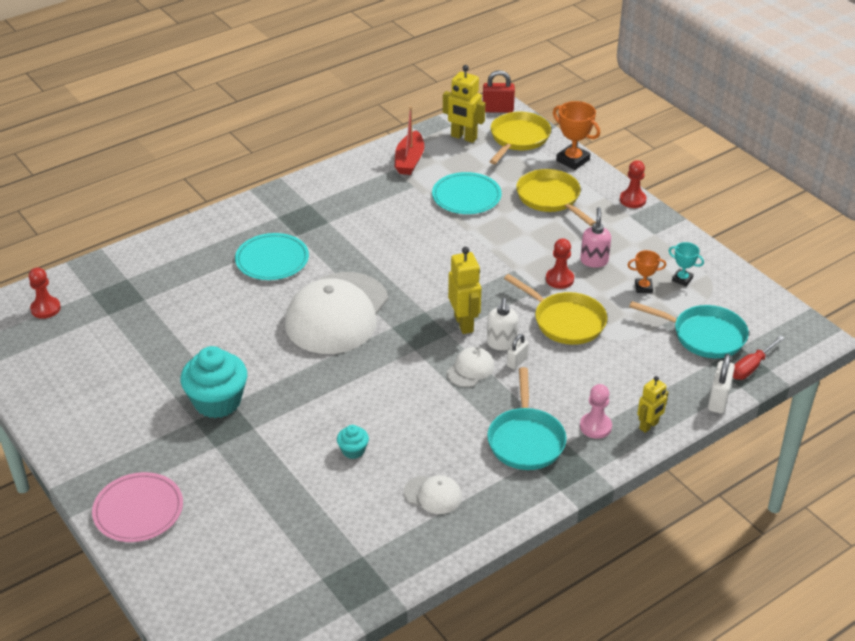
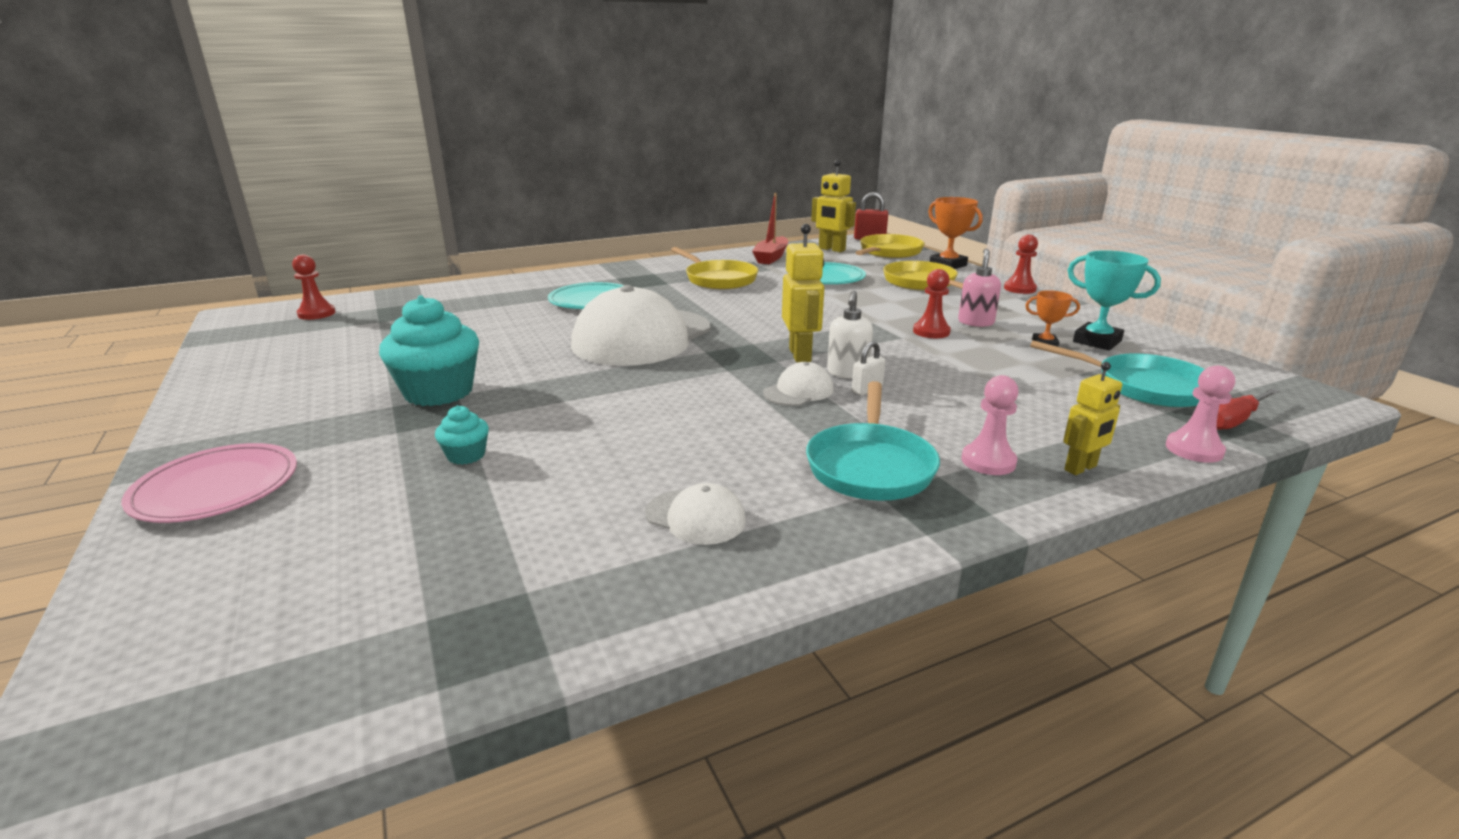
camera: 10 degrees right, 15 degrees down
turquoise cupcake [337,425,369,459] -> turquoise cupcake moved to [435,405,489,465]
yellow pan [504,274,607,345] -> yellow pan moved to [671,247,758,289]
turquoise trophy [668,242,704,286] -> turquoise trophy [1068,250,1161,350], size x1.69
white padlock [708,354,735,414] -> pink pawn [1166,365,1235,463]

